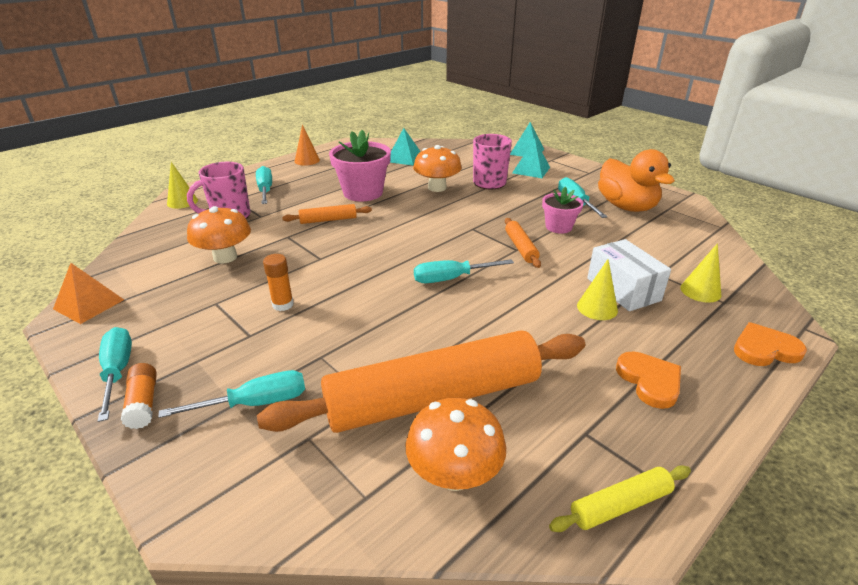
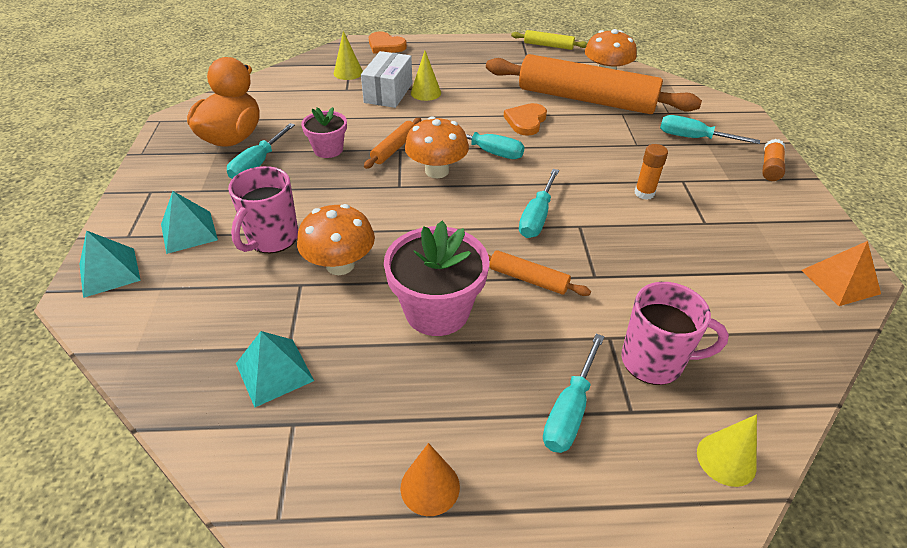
camera: 140 degrees left, 10 degrees up
turquoise screwdriver [98,327,132,422] -> turquoise screwdriver moved to [519,169,559,238]
orange mushroom [187,206,251,264] -> orange mushroom moved to [405,116,469,178]
orange heart [616,351,681,409] -> orange heart moved to [504,103,547,136]

